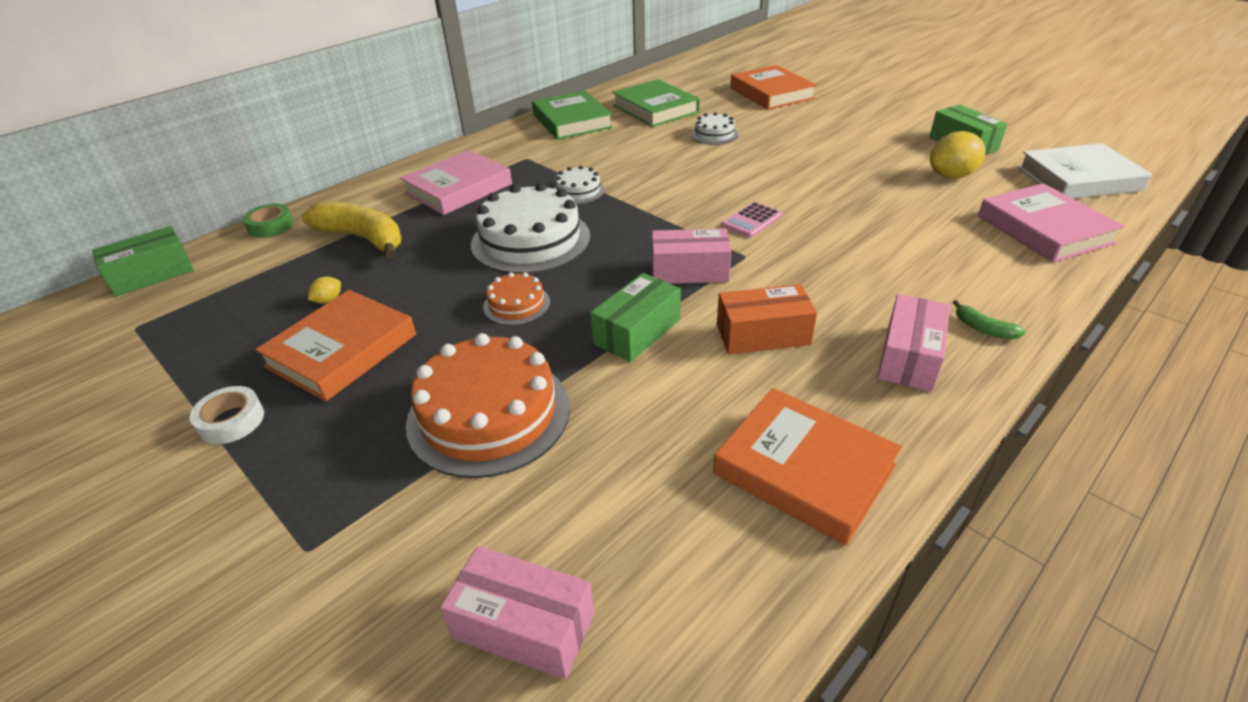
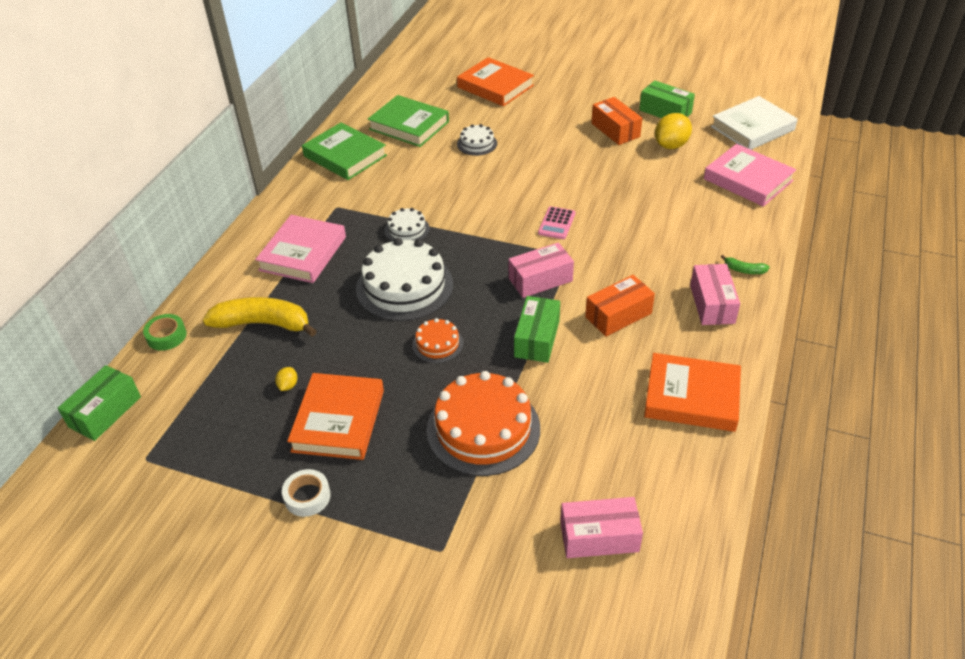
camera: 25 degrees left, 5 degrees up
none -> orange box [592,97,642,145]

